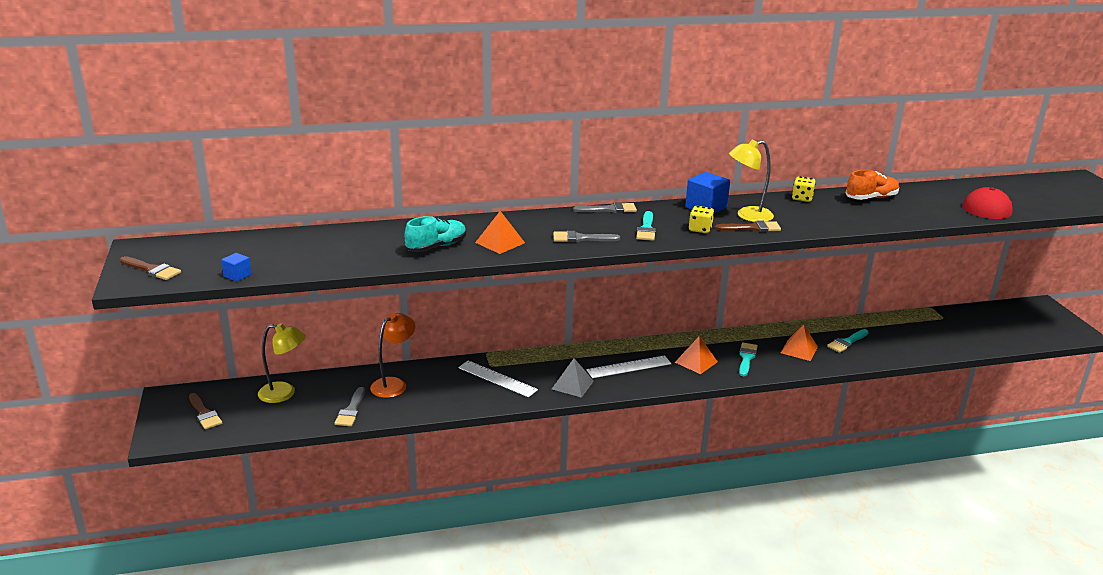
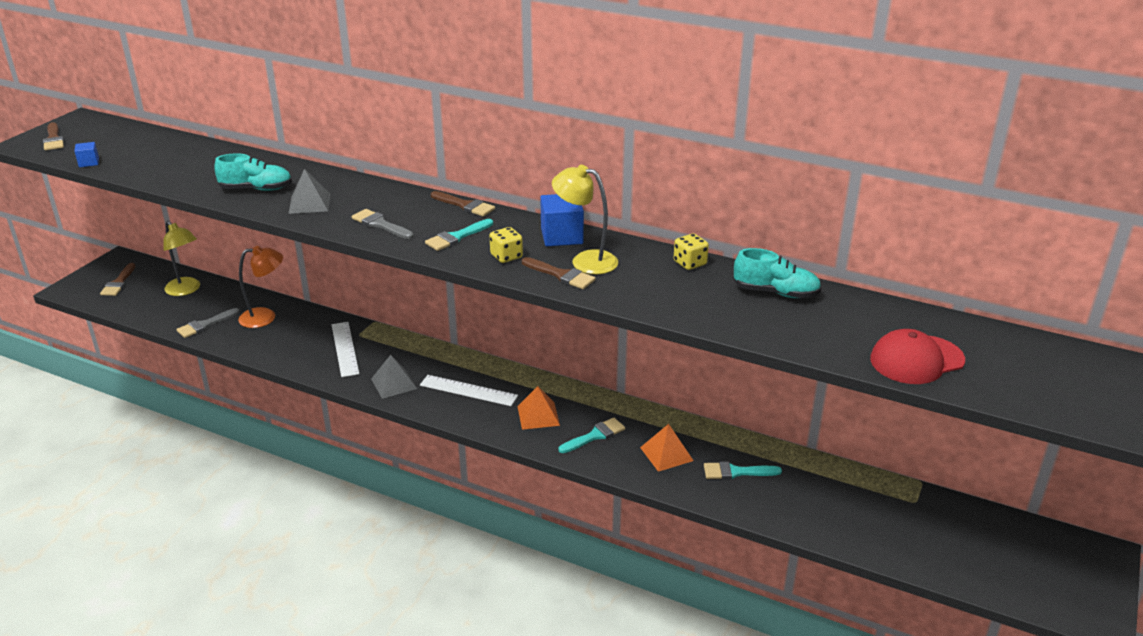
camera: 40 degrees right, 5 degrees up
orange pyramid [475,211,525,254] -> grey pyramid [288,169,330,214]
grey brush [573,202,637,213] -> brown brush [431,191,495,216]
orange shoe [846,170,899,200] -> turquoise shoe [733,248,821,298]

